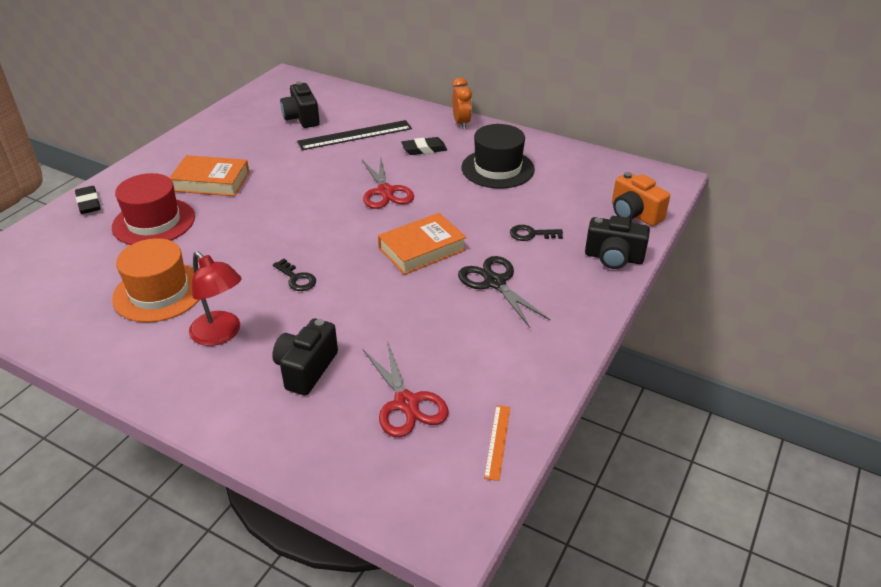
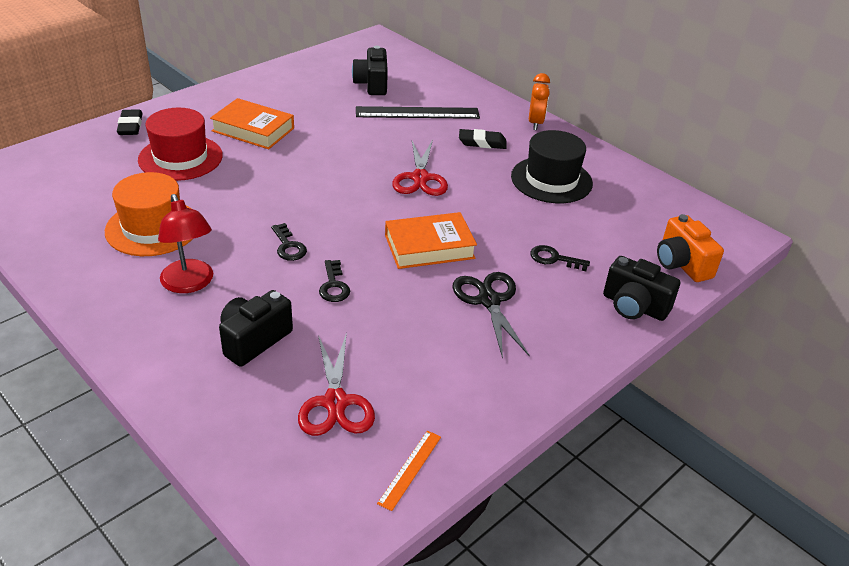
camera: 15 degrees right, 0 degrees up
none -> black key [319,260,350,302]

